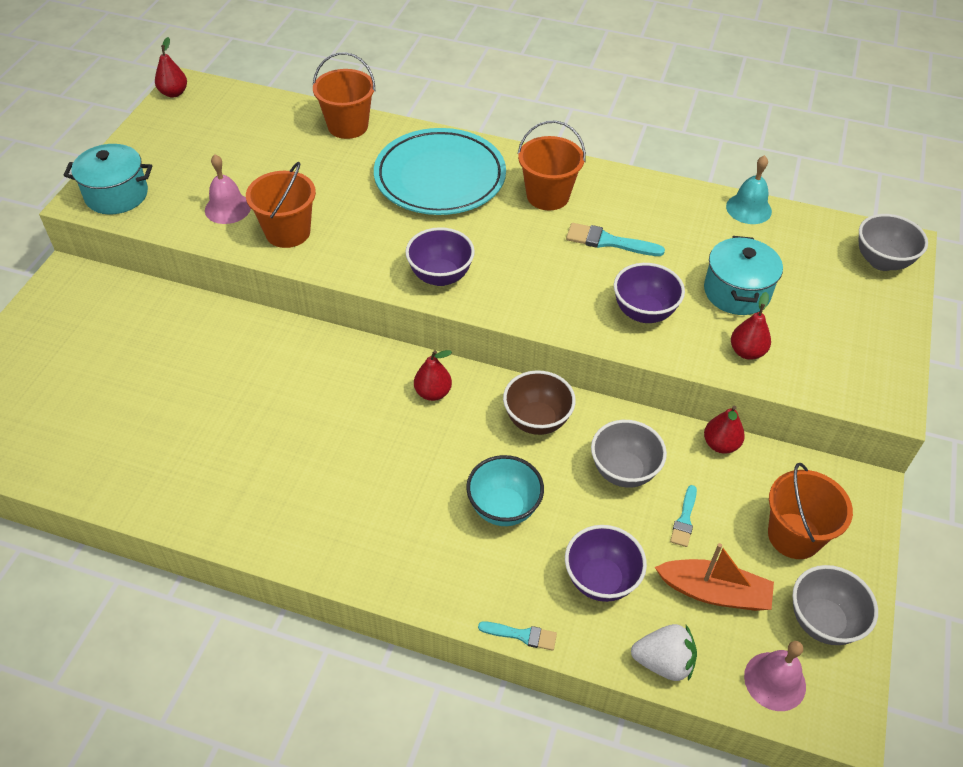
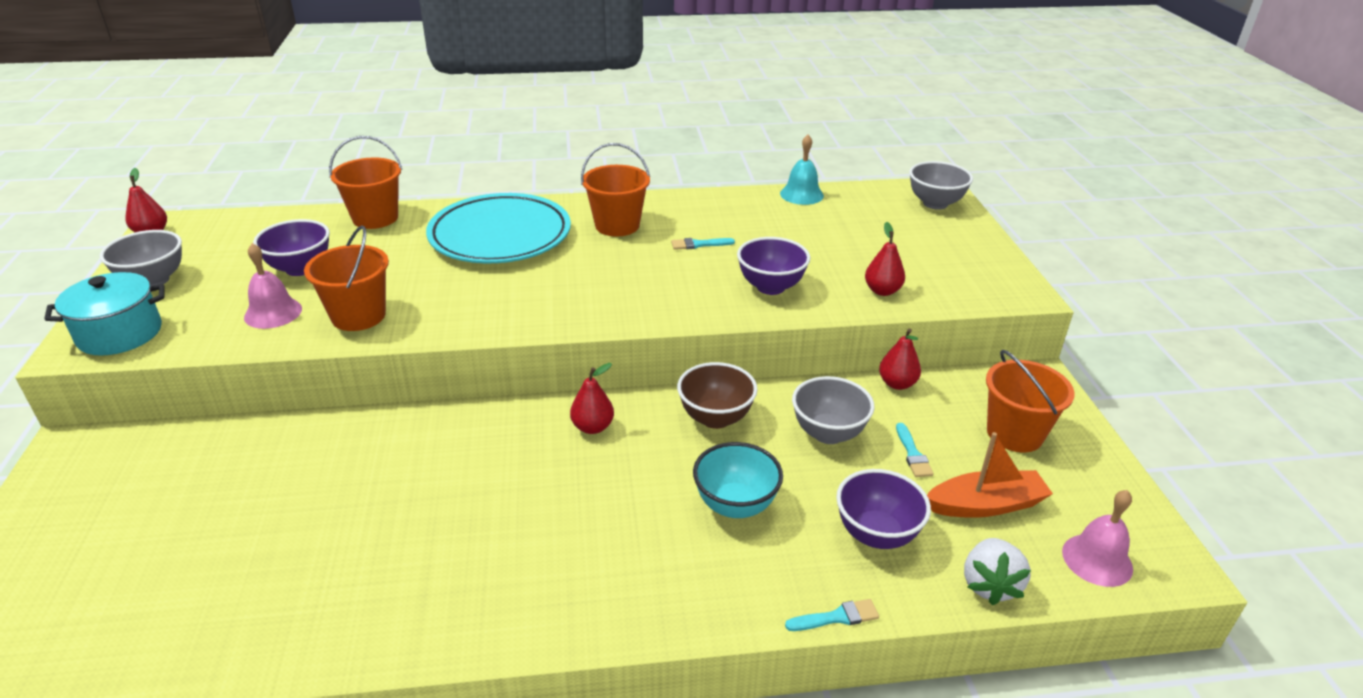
camera: 25 degrees left, 15 degrees down
purple bowl [405,227,475,286] -> purple bowl moved to [253,219,330,276]
turquoise brush [566,223,665,256] -> turquoise brush [671,238,735,250], size x0.63
white strawberry [631,624,697,681] -> white strawberry turned 120 degrees clockwise [964,538,1031,605]
turquoise pot [704,236,783,315] -> none
grey bowl [792,565,878,645] -> grey bowl moved to [100,230,182,286]

